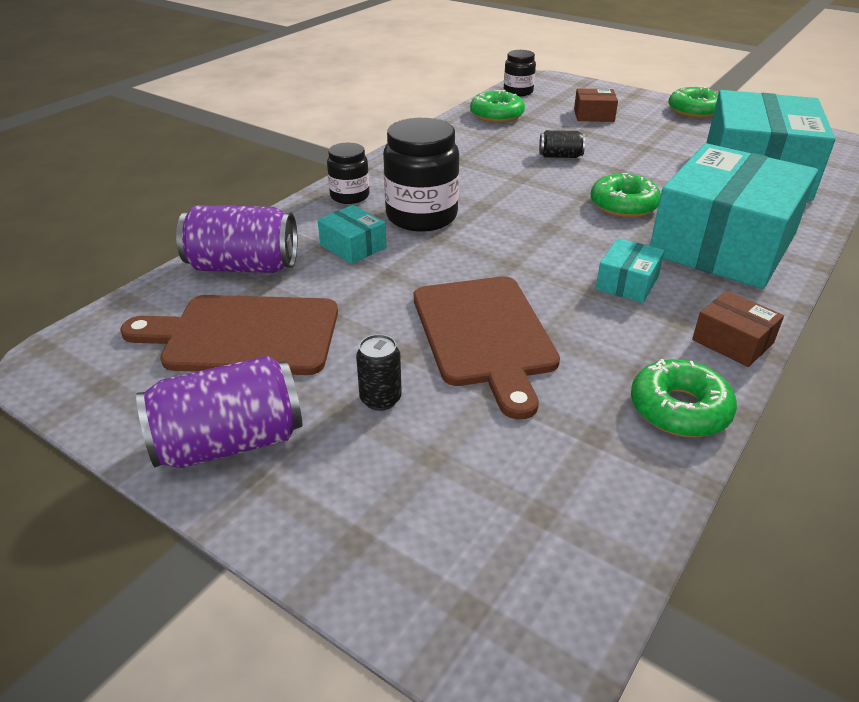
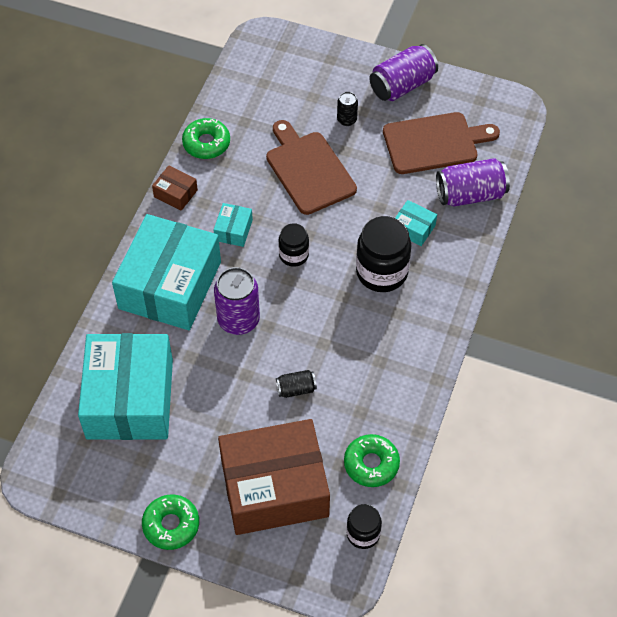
camera: 165 degrees right, 20 degrees up
black jar [327,143,369,204] -> black jar moved to [278,223,309,267]
brown box [574,88,618,122] -> brown box [218,419,330,535], size x2.47
green donut [591,173,661,218] -> purple can [214,267,260,335]

